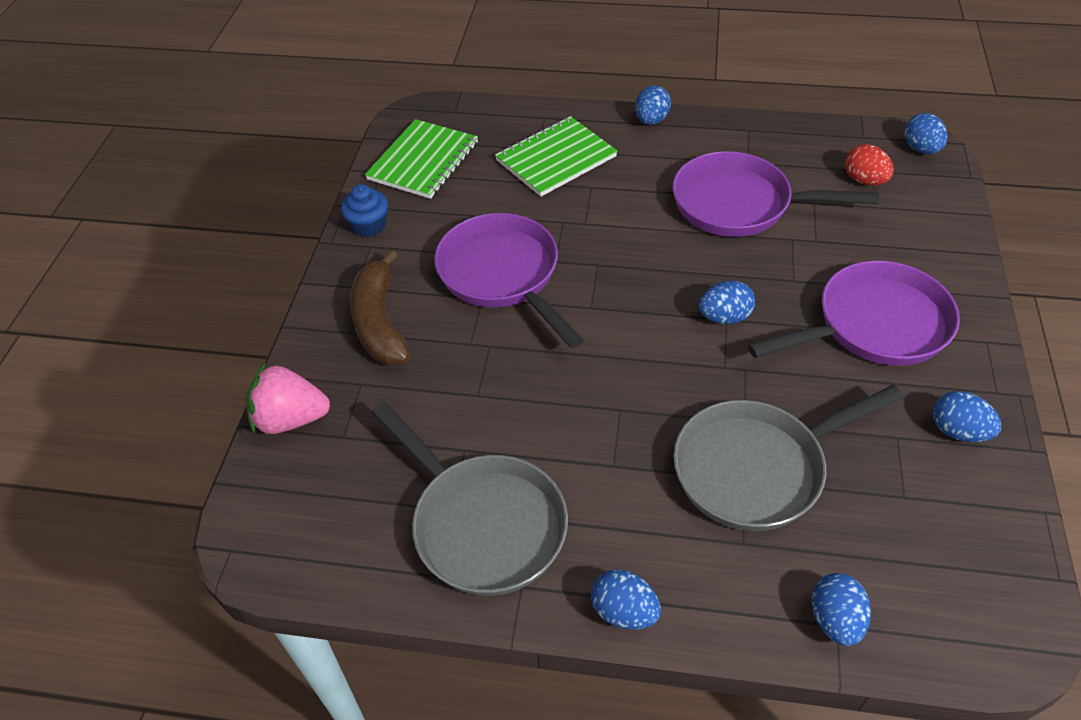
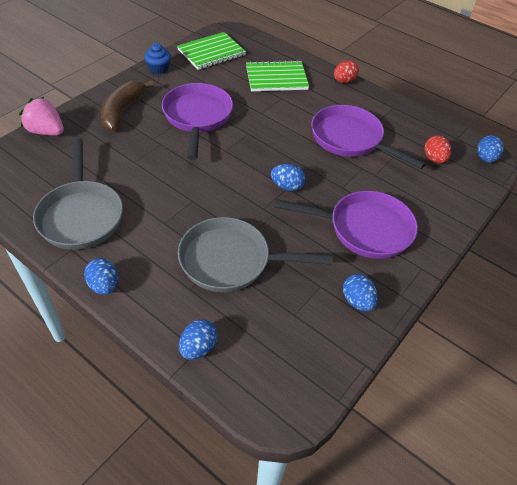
camera: 25 degrees right, 0 degrees up
blue egg [635,86,671,125] -> red egg [334,60,359,83]

